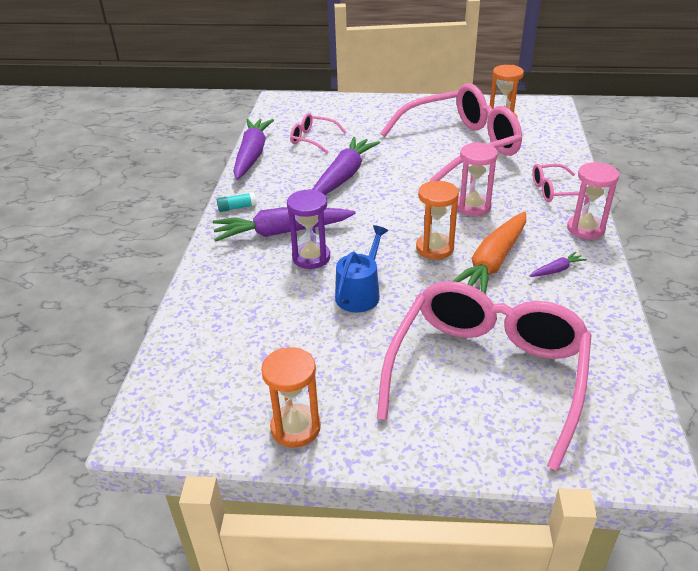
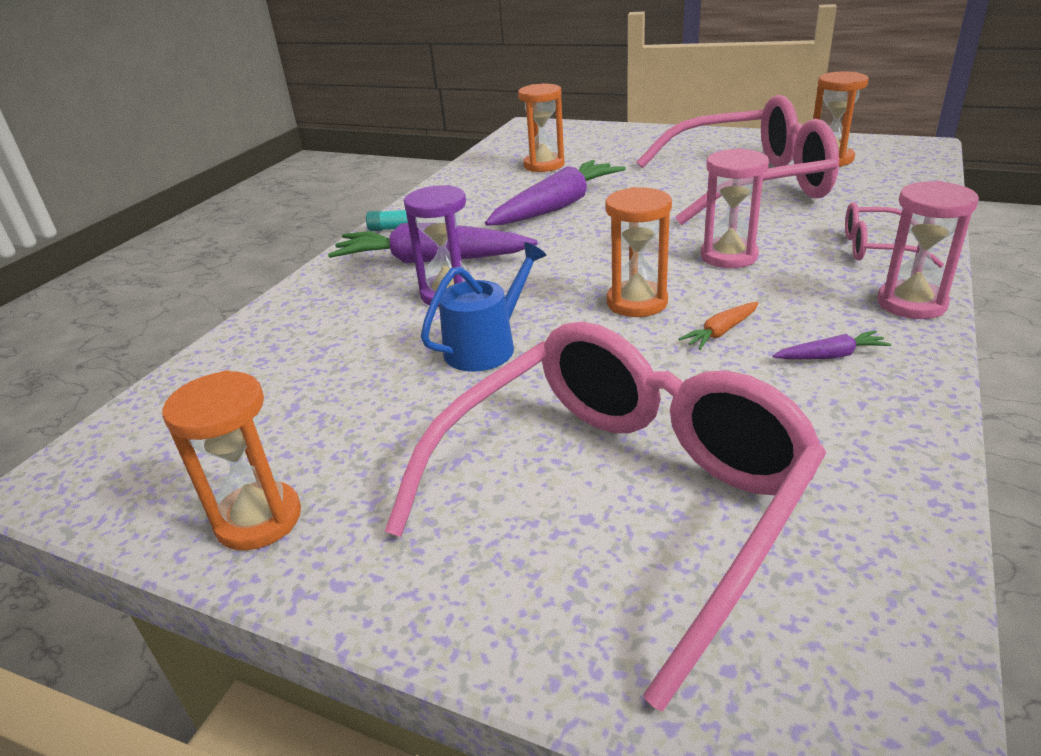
camera: 20 degrees right, 5 degrees down
purple carrot [233,119,274,180] -> none
pink glasses [290,113,346,153] -> orange hourglass [518,84,565,172]
orange carrot [453,211,526,294] -> orange carrot [679,302,759,349], size x0.43

